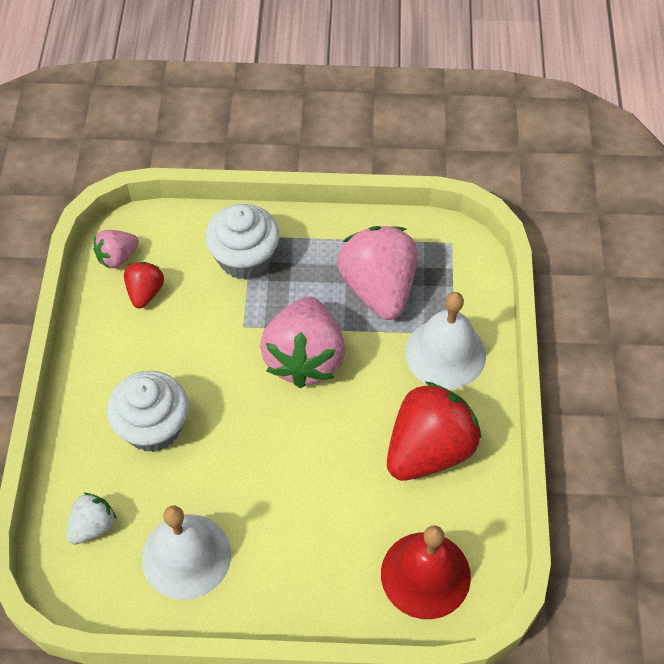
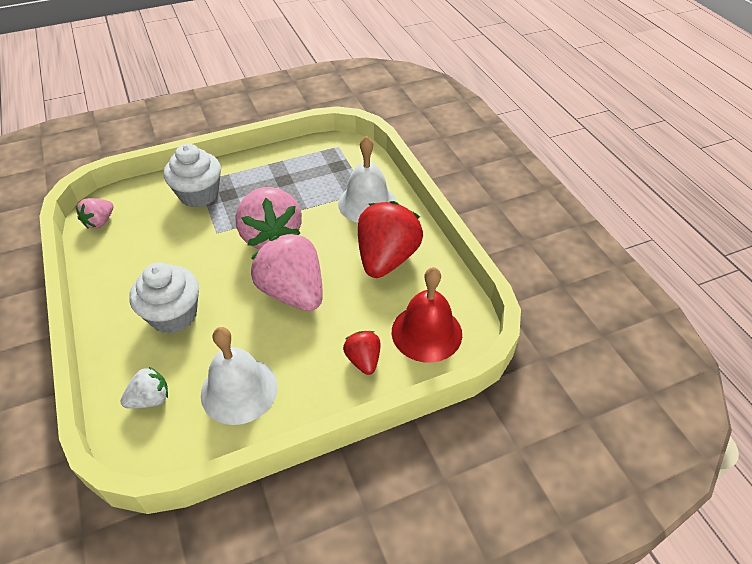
camera: 25 degrees left, 10 degrees down
white strawberry [67,493,116,545] -> white strawberry turned 45 degrees clockwise [120,366,168,409]
red strawberry [124,262,164,309] -> red strawberry moved to [343,331,381,375]
pink strawberry [337,226,417,320] -> pink strawberry moved to [251,233,323,311]

